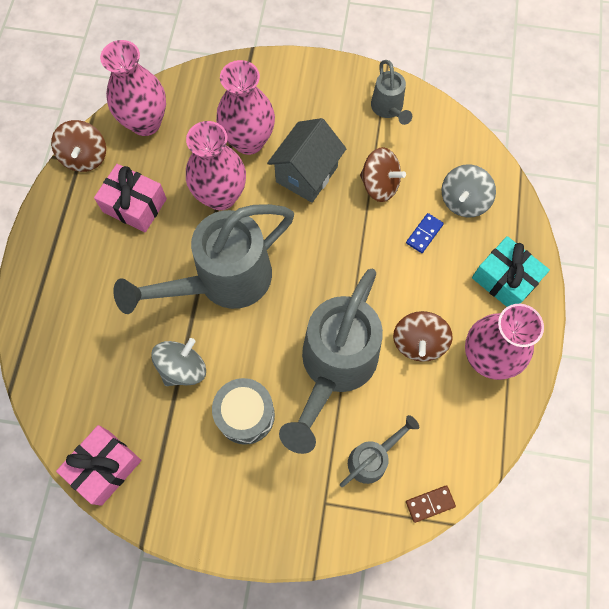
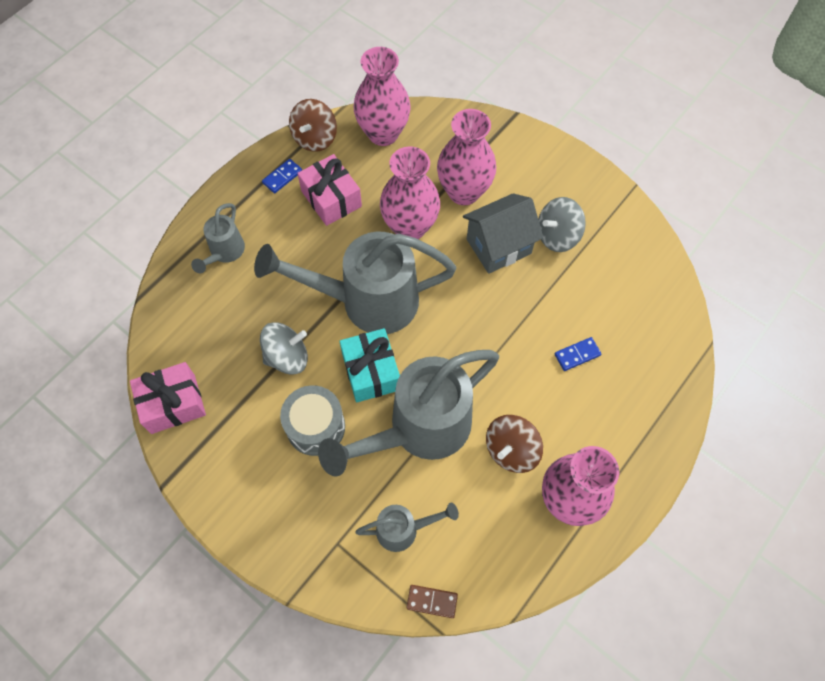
camera: 30 degrees right, 5 degrees down
brown spinning top [360,147,406,202] -> none
grey watering can [371,60,412,125] -> grey watering can moved to [191,203,245,273]
grey spinning top [441,164,496,217] -> grey spinning top moved to [538,197,586,252]
turquoise gift [472,236,550,307] -> turquoise gift moved to [340,328,400,402]
none -> blue domino [262,159,302,193]

